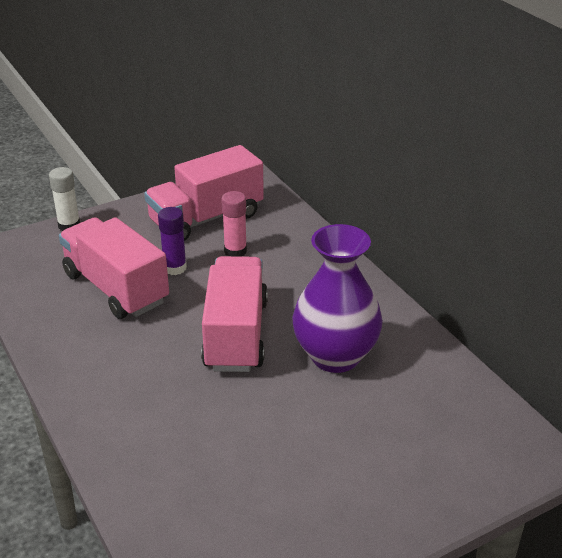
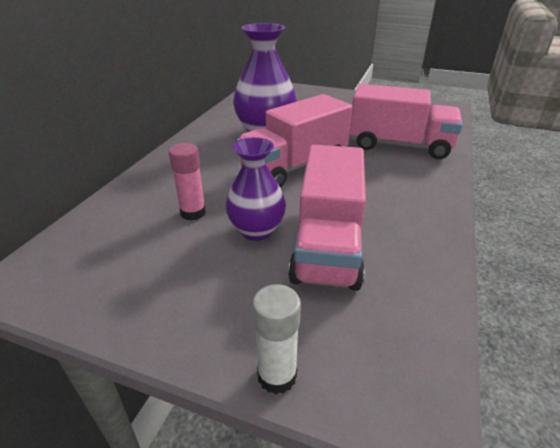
camera: 130 degrees left, 0 degrees up
pink truck [144,145,264,241] -> pink truck moved to [350,84,463,159]
purple glue stick [158,207,187,275] -> purple vase [226,137,286,241]

